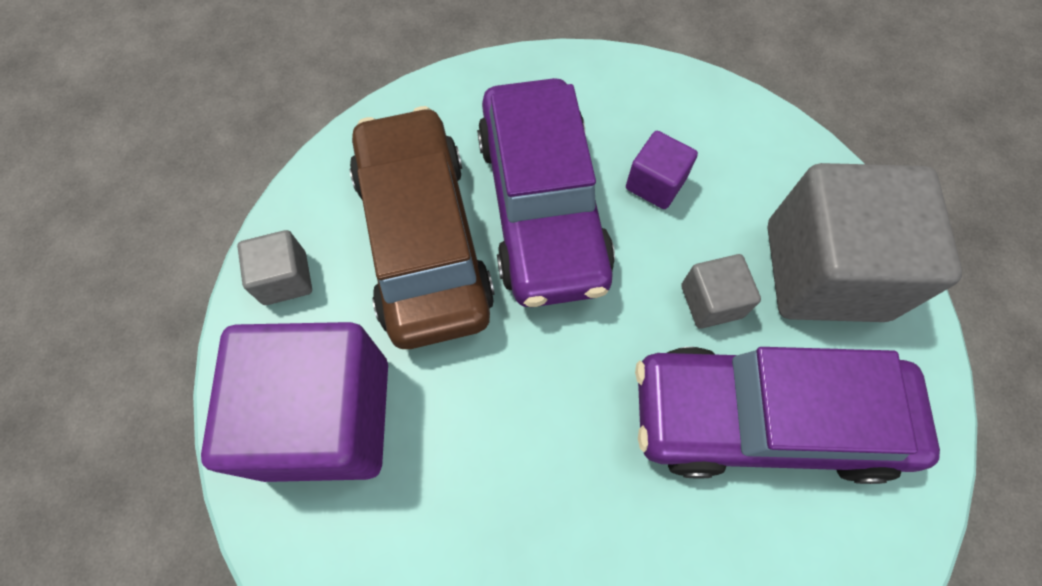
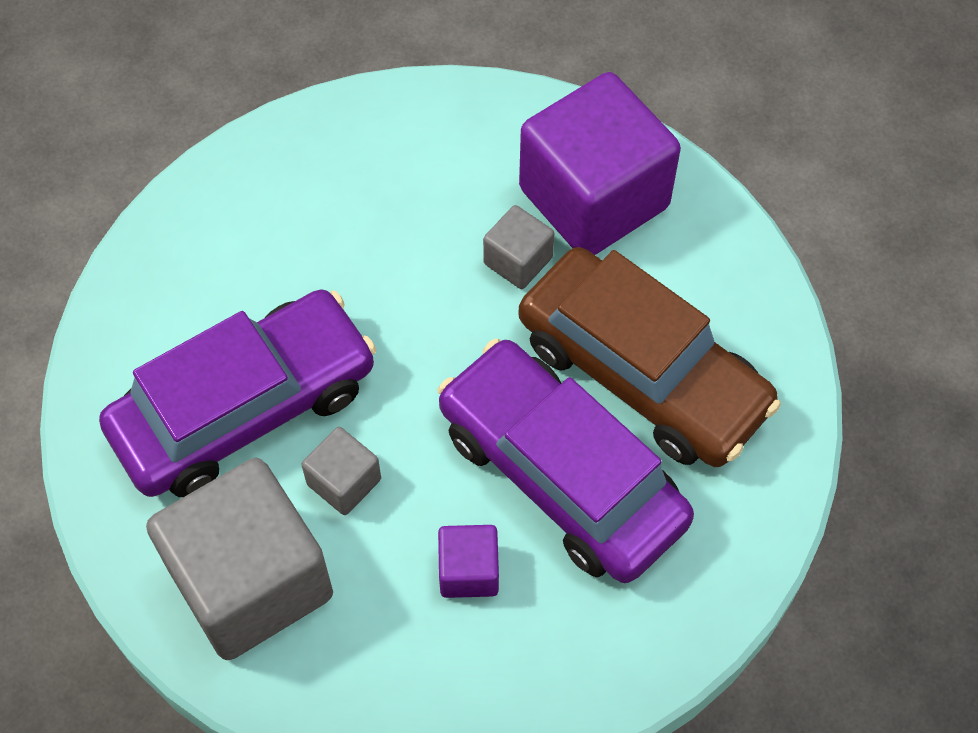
camera: 145 degrees right, 5 degrees down
grey cube [237,230,312,305] -> grey cube moved to [483,205,555,289]

